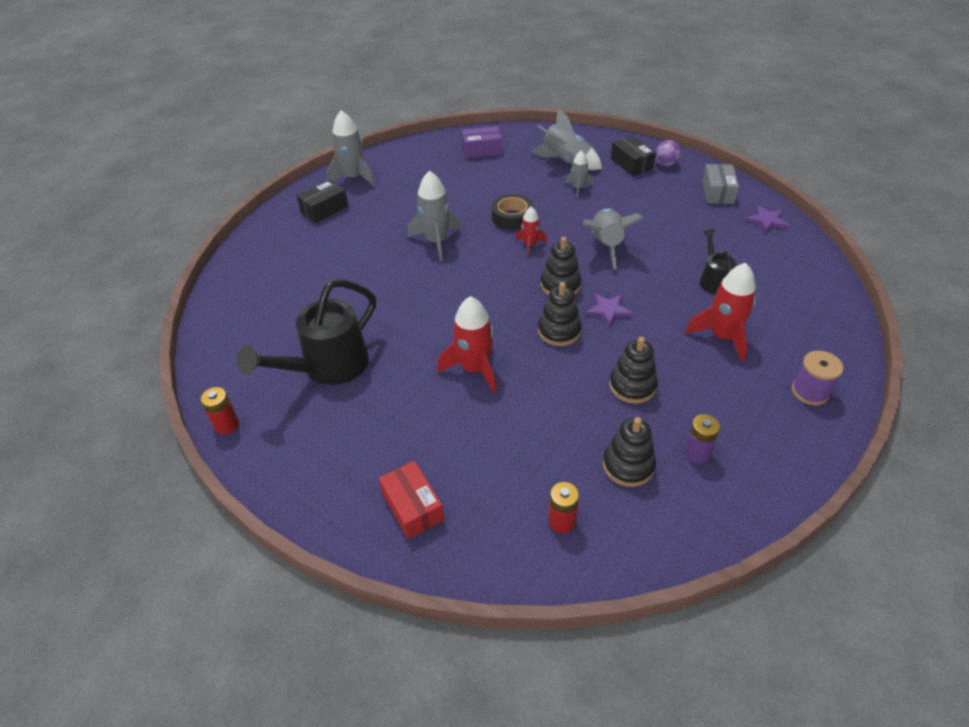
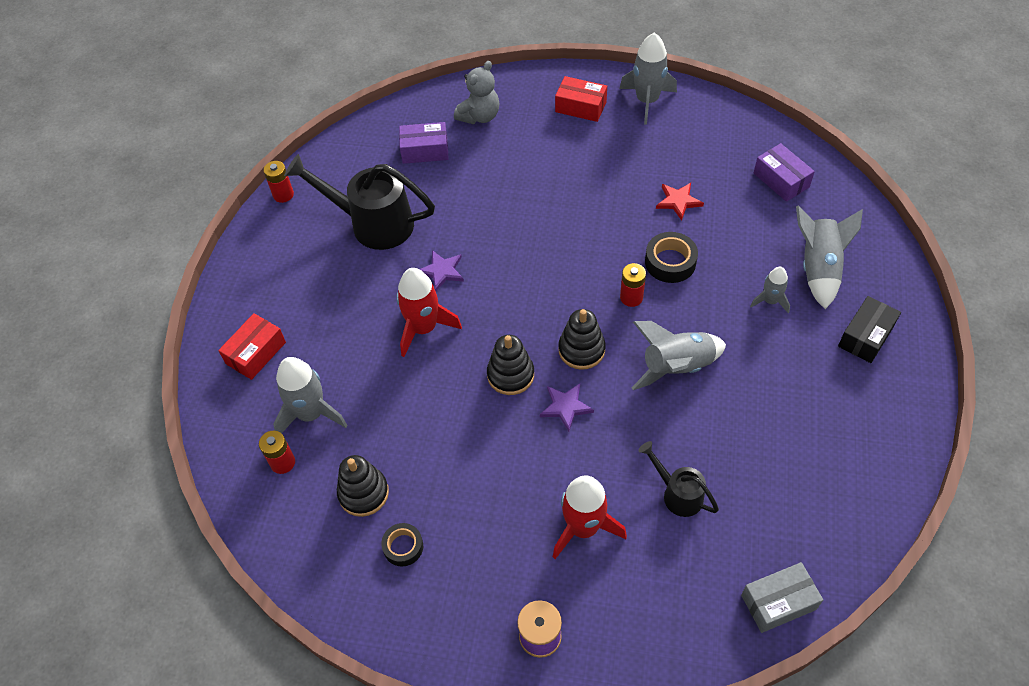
camera: 65 degrees right, 10 degrees up
black box [297,180,348,223] -> red box [555,76,607,122]
grey rocket [408,171,461,261] -> grey rocket moved to [273,357,347,433]
red rocket [516,206,547,257] -> red battery [620,263,646,307]
black stacking toy [609,337,658,404] -> none
purple ball [655,140,681,166] -> none
purple battery [684,414,720,464] -> black tape [381,523,423,566]
black watering can [700,229,736,294] -> black watering can turned 105 degrees counterclockwise [638,441,719,517]
grey box [702,164,739,204] -> grey box moved to [741,562,823,633]
purple star [746,206,790,234] -> purple star moved to [420,250,464,291]
none -> purple box [399,122,449,164]
none -> grey teddy bear [454,61,499,124]
none -> red star [656,183,704,221]

